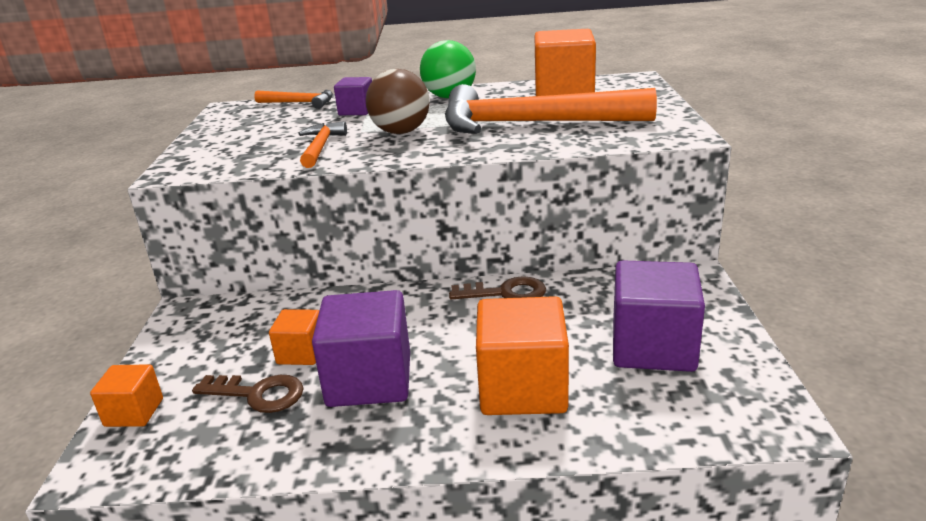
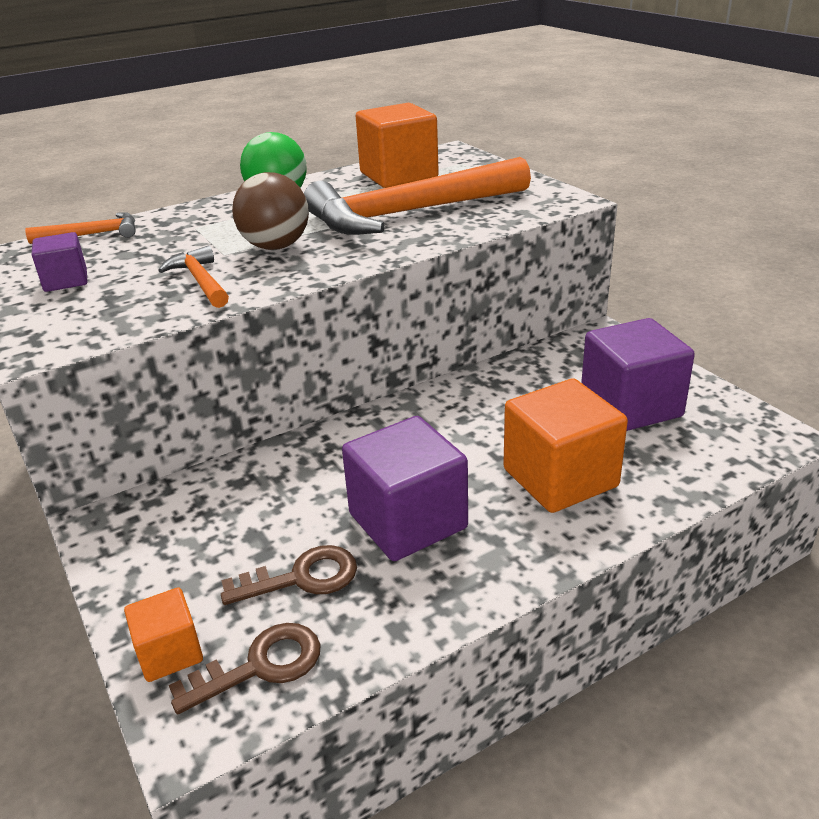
camera: 30 degrees left, 5 degrees up
orange cube [269,309,319,365] -> none
purple cube [334,77,372,115] -> purple cube moved to [32,232,87,292]
brown key [449,276,546,299] -> brown key moved to [169,623,321,714]

